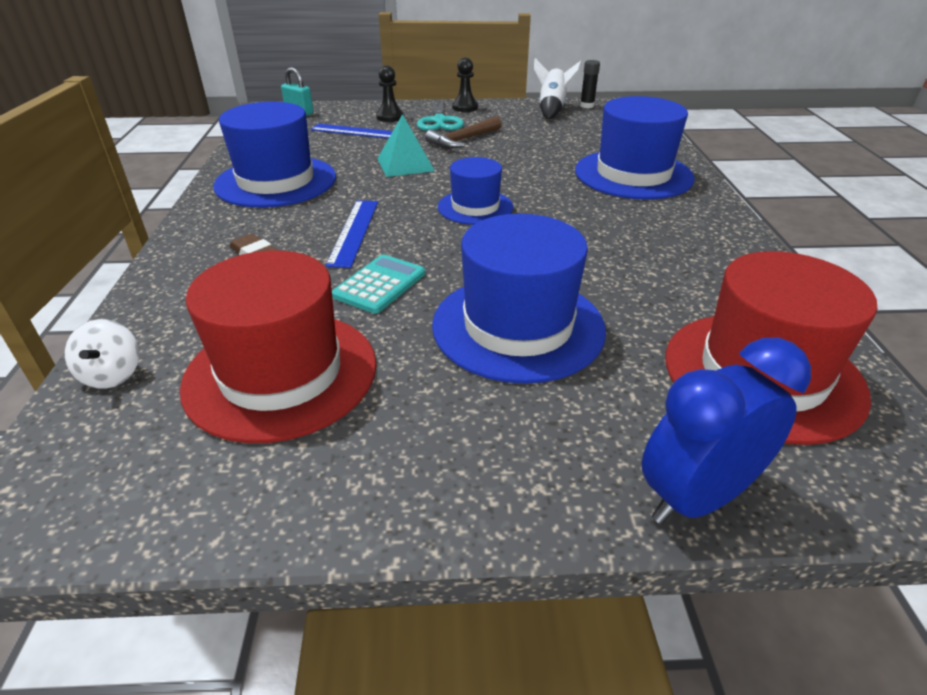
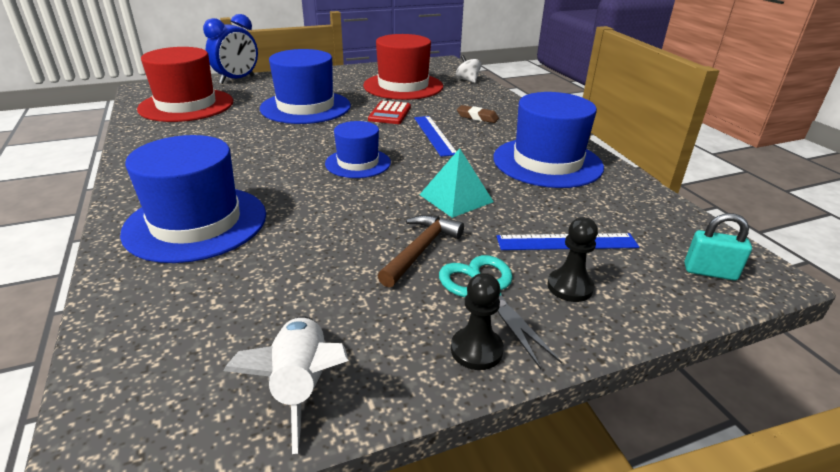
camera: 160 degrees right, 5 degrees down
turquoise calculator [332,254,425,314] -> red calculator [368,101,411,124]
black glue stick [580,60,600,108] -> none

